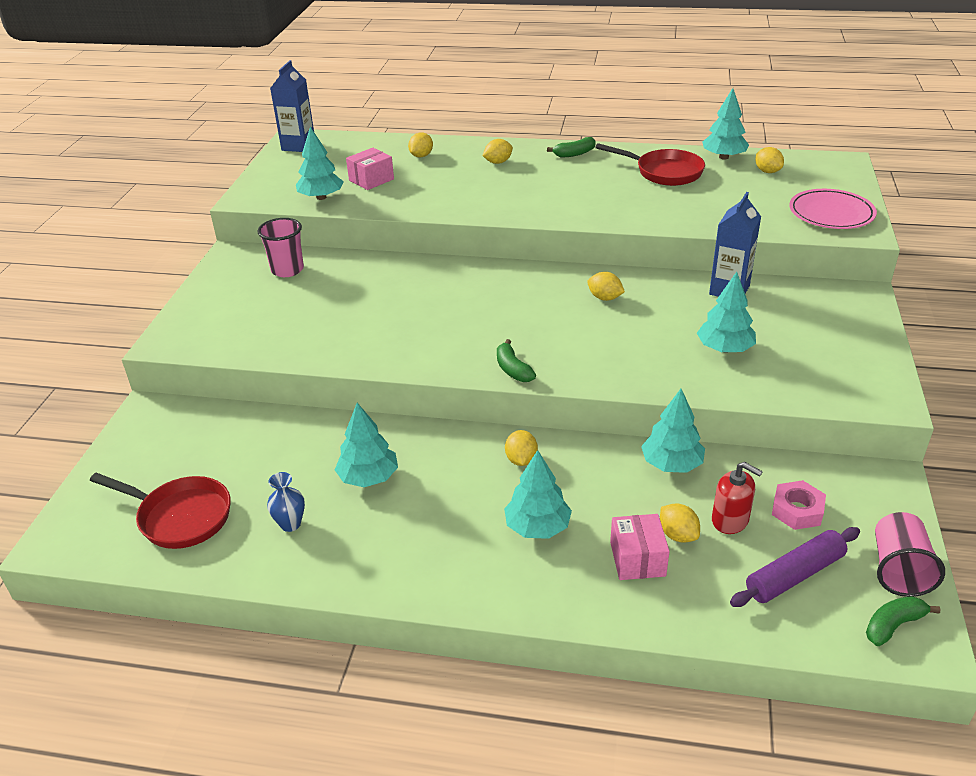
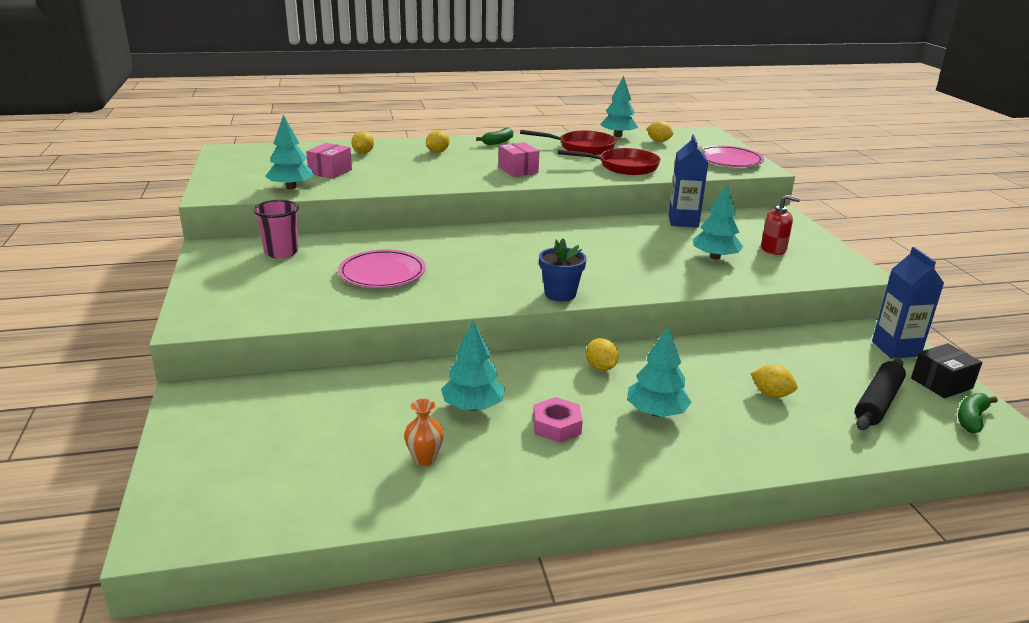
camera: 25 degrees left, 10 degrees down
red pan [90,473,231,549] -> red pan moved to [558,148,661,175]
blue vase [267,472,305,532] -> orange vase [404,399,444,466]
blue carton [270,60,314,152] -> blue carton moved to [872,247,944,358]
green banana [497,339,536,382] -> blue flower pot [539,238,587,302]
yellow lemon [587,272,625,301] -> none
pink box [610,514,670,580] -> pink box moved to [499,142,539,177]
turquoise tree [641,389,705,473] -> none
red soap dispenser [712,462,763,534] -> red soap dispenser moved to [761,195,800,255]
purple rolling pin [730,527,860,607] -> black rolling pin [855,358,906,430]
pink nut [772,480,826,530] -> pink nut moved to [533,397,583,443]
pink cup [875,512,945,597] -> black box [911,343,983,398]
none -> pink plate [338,250,426,288]

